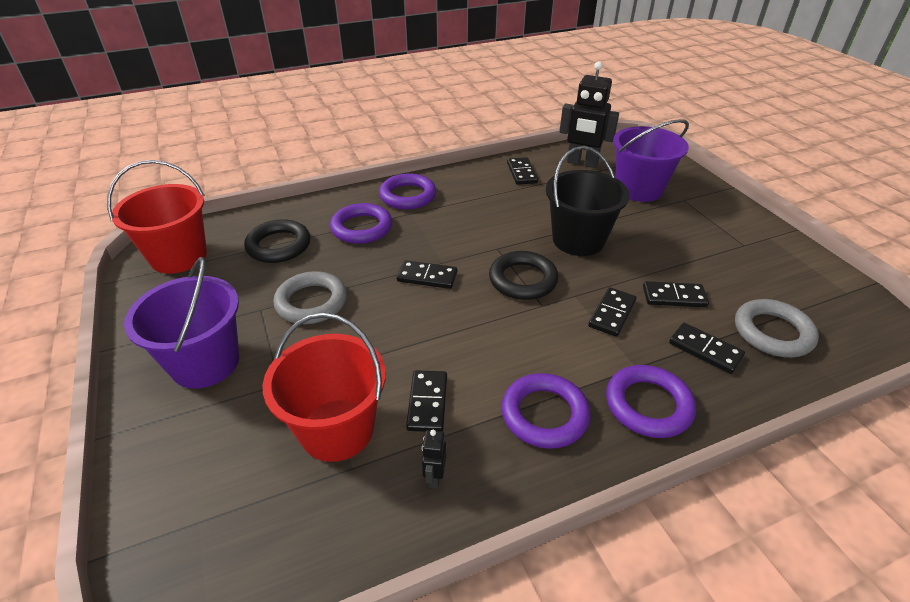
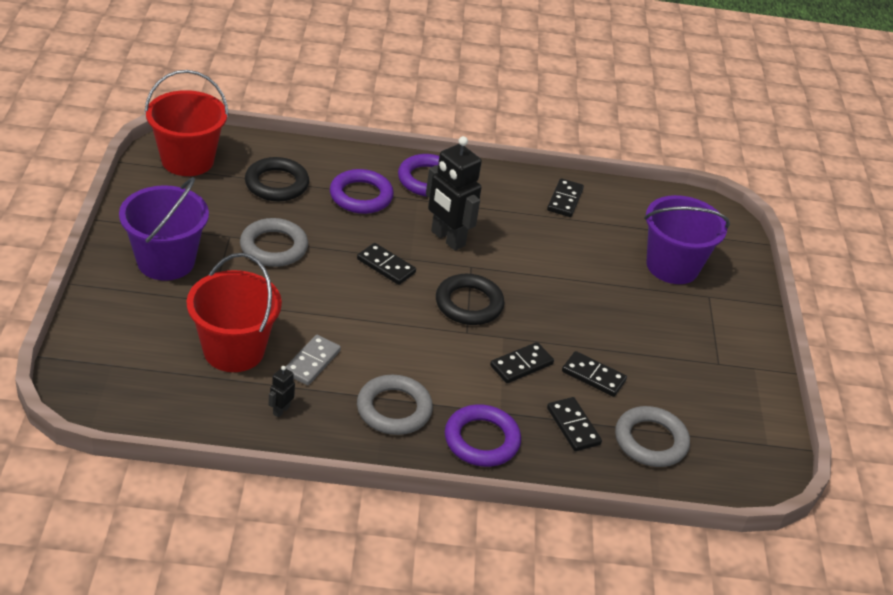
camera: 20 degrees right, 0 degrees up
black domino [406,370,447,432] -> grey domino [285,335,341,385]
purple ring [501,373,591,449] -> grey ring [357,375,433,435]
black bucket [546,146,630,256] -> none
black robot [559,61,619,168] -> black robot moved to [426,136,482,251]

